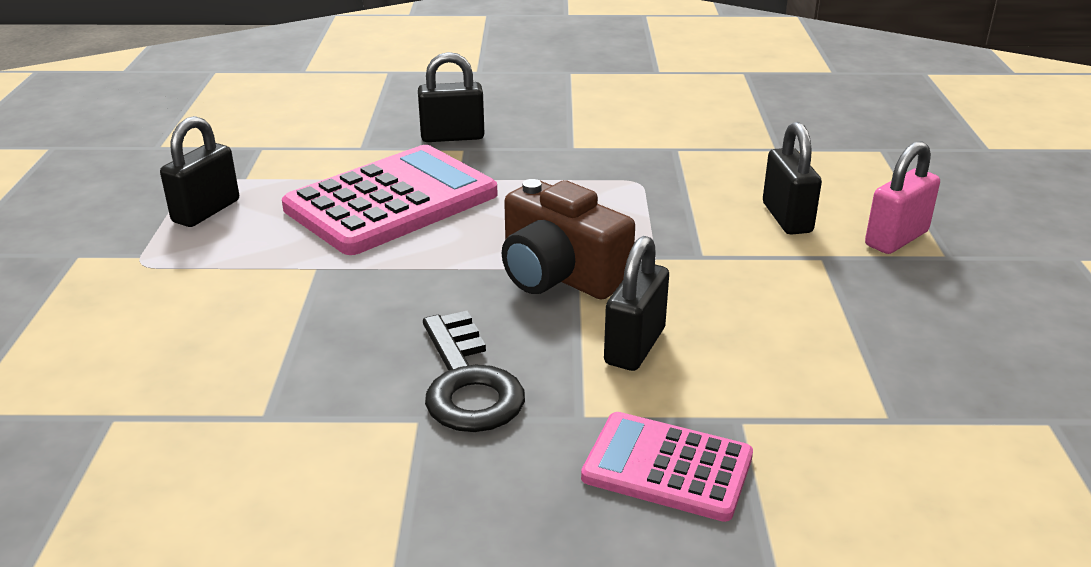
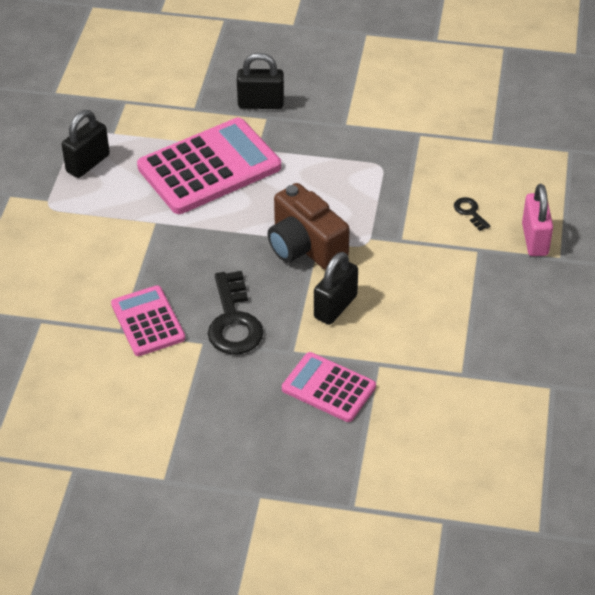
camera: 10 degrees right, 15 degrees up
black padlock [763,122,822,235] -> black key [454,197,490,231]
pink padlock [865,141,940,254] -> pink padlock turned 60 degrees counterclockwise [522,184,553,256]
none -> pink calculator [111,285,185,356]

